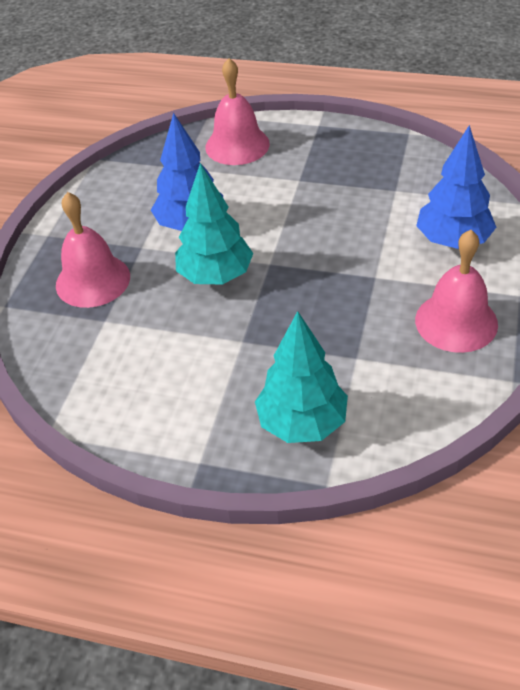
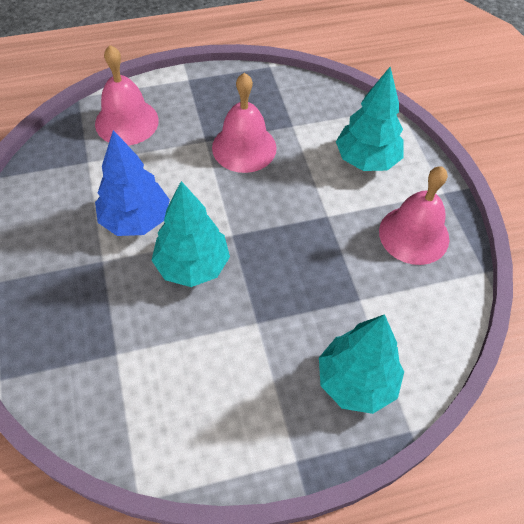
camera: 35 degrees left, 10 degrees up
pink bell [56,192,130,308] -> pink bell moved to [212,73,277,173]
blue tree [416,125,496,249] -> turquoise tree [336,67,404,171]

